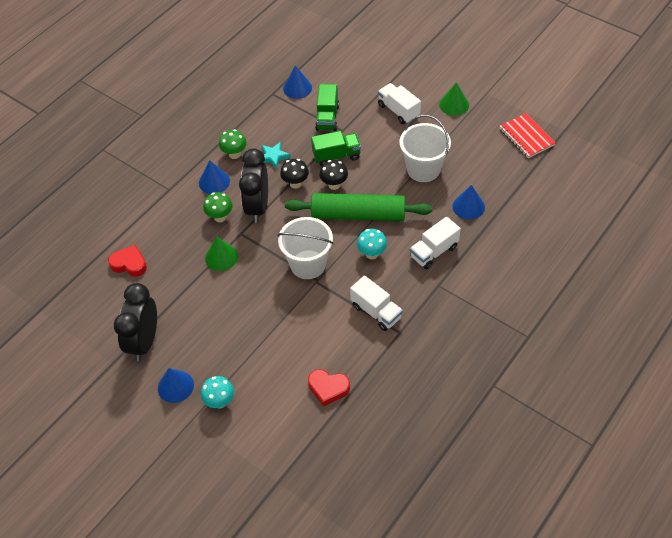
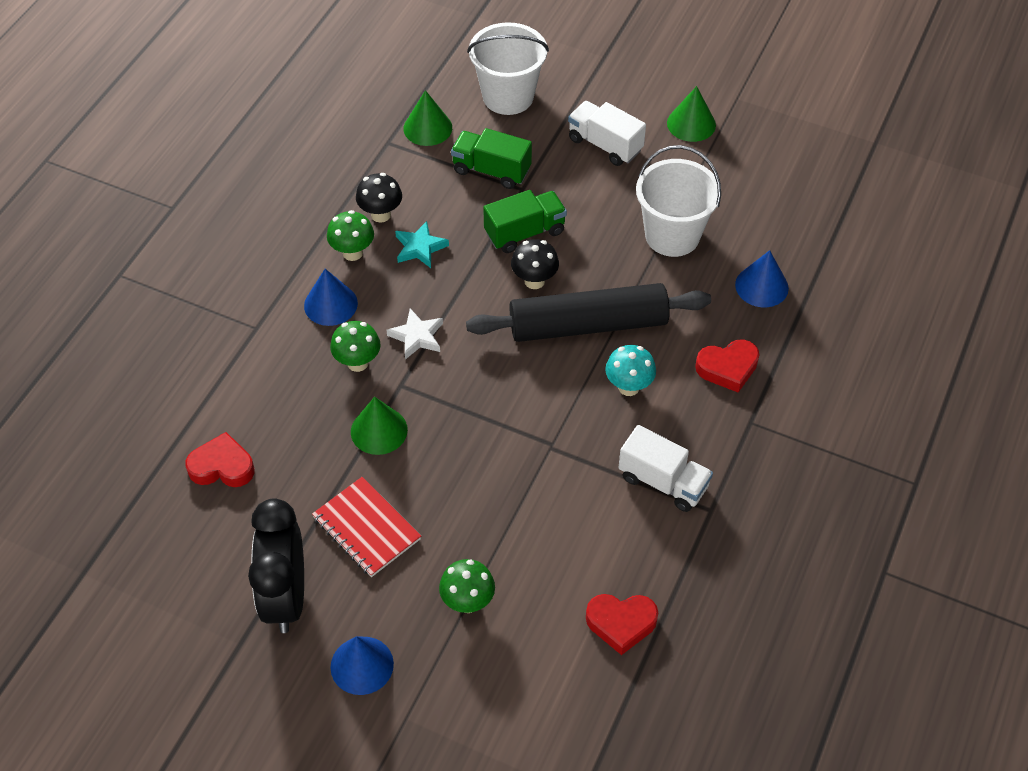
camera: 15 degrees left, 0 degrees up
turquoise mushroom [201,376,234,408] -> none
black clock [239,149,268,223] -> white star [387,309,443,360]
white bucket [277,217,334,279] -> white bucket moved to [467,22,549,115]
black mushroom [280,159,309,189] -> black mushroom moved to [356,173,402,223]
blue cone [283,65,312,99] -> green cone [403,90,452,146]
green rolling pin [285,193,433,221] -> black rolling pin [466,283,711,342]
green truck [315,84,339,131] -> green truck turned 120 degrees clockwise [451,128,532,189]
white truck [410,217,461,269] -> red heart [695,340,759,393]
red notebook [499,113,556,158] -> red notebook moved to [312,477,421,577]
none -> green mushroom [439,559,495,613]

